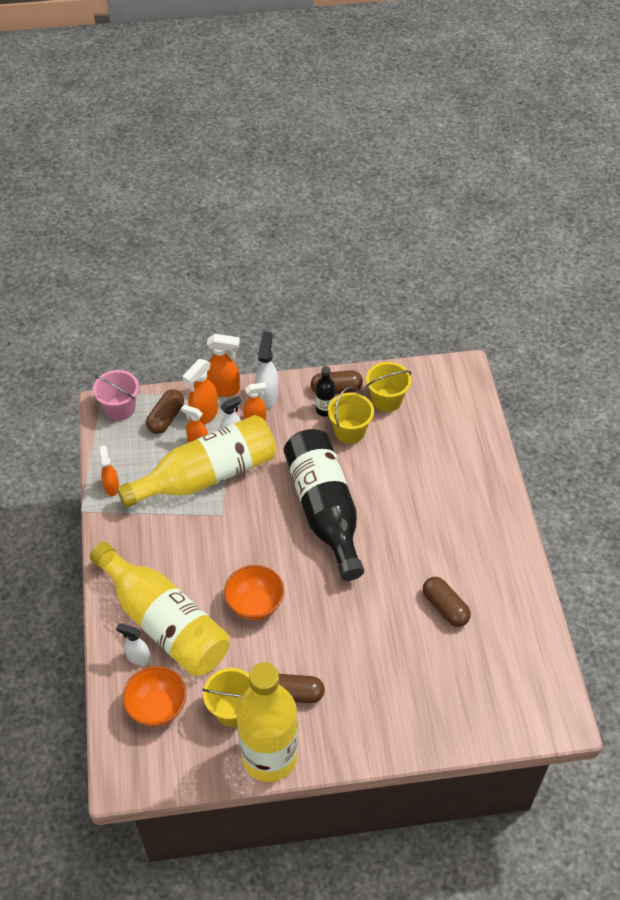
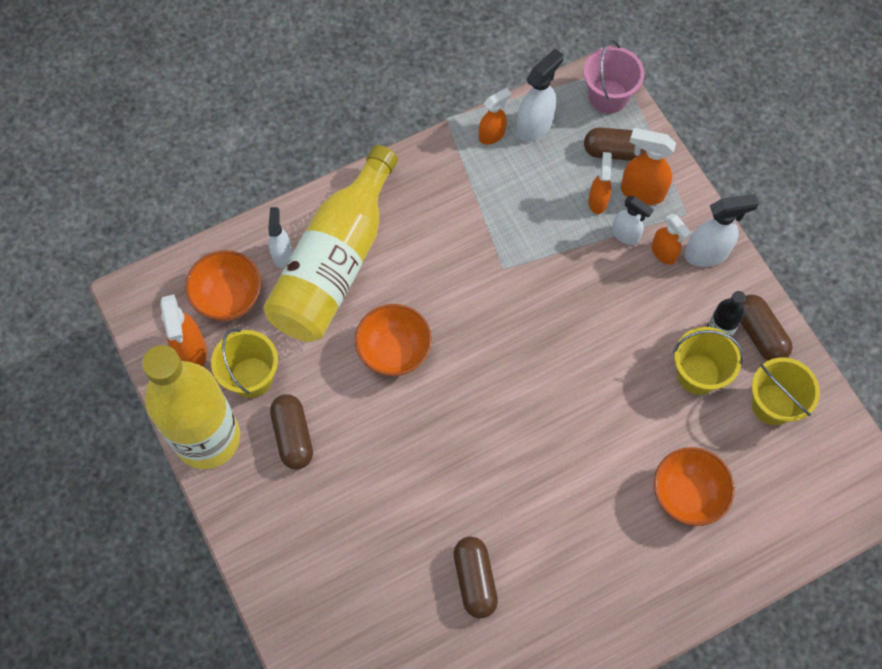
camera: 70 degrees right, 15 degrees up
yellow bottle [117,415,276,508] -> none
orange spray bottle [207,334,240,397] -> orange spray bottle moved to [160,294,207,366]
black bottle [284,429,364,581] -> none
brown capsule [423,577,471,627] -> brown capsule turned 45 degrees counterclockwise [454,537,498,619]
none -> white spray bottle [517,49,564,142]
none -> orange bowl [654,447,735,526]

